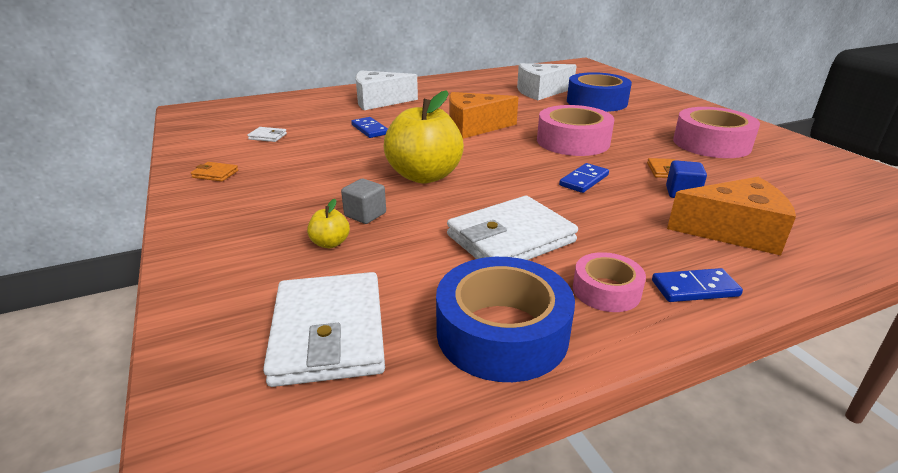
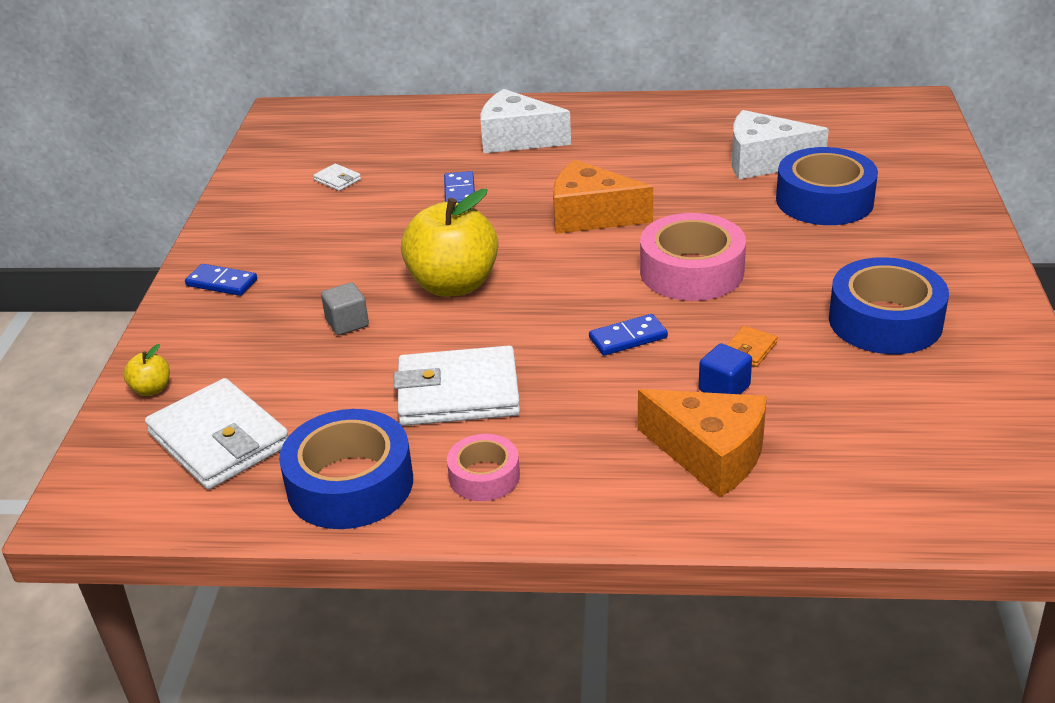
camera: 30 degrees right, 5 degrees up
orange wallet [191,162,238,182] -> none
white wallet [263,272,385,387] -> white wallet turned 60 degrees counterclockwise [145,378,288,489]
yellow apple [307,199,350,248] -> yellow apple moved to [123,344,170,396]
blue domino [652,268,743,302] -> blue domino moved to [185,264,257,296]
pink tape [673,107,760,158] -> blue tape [829,257,949,354]

